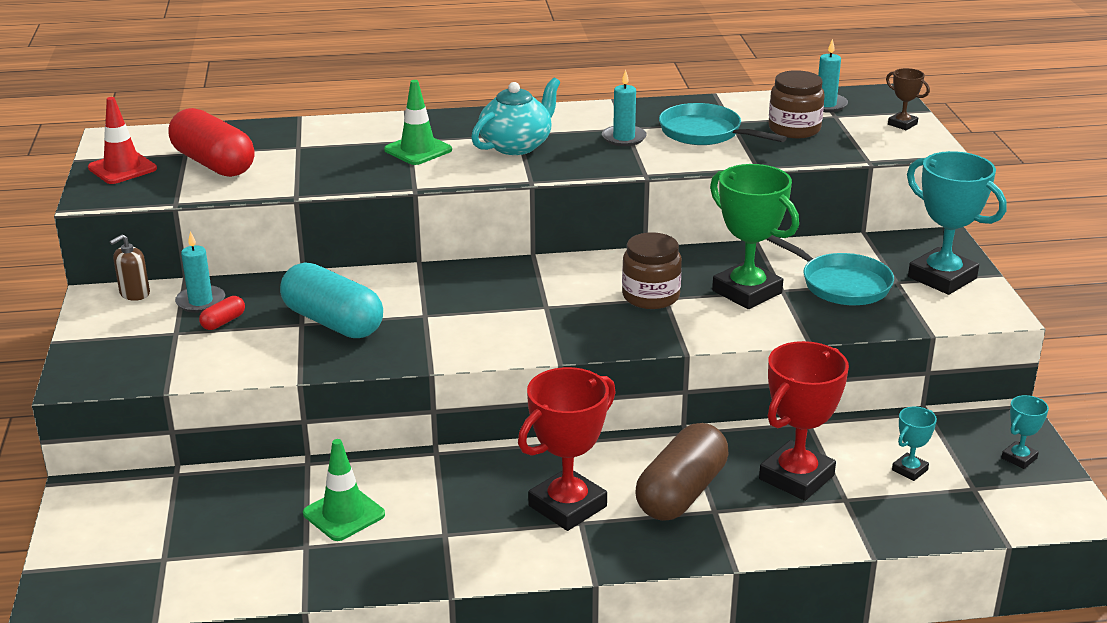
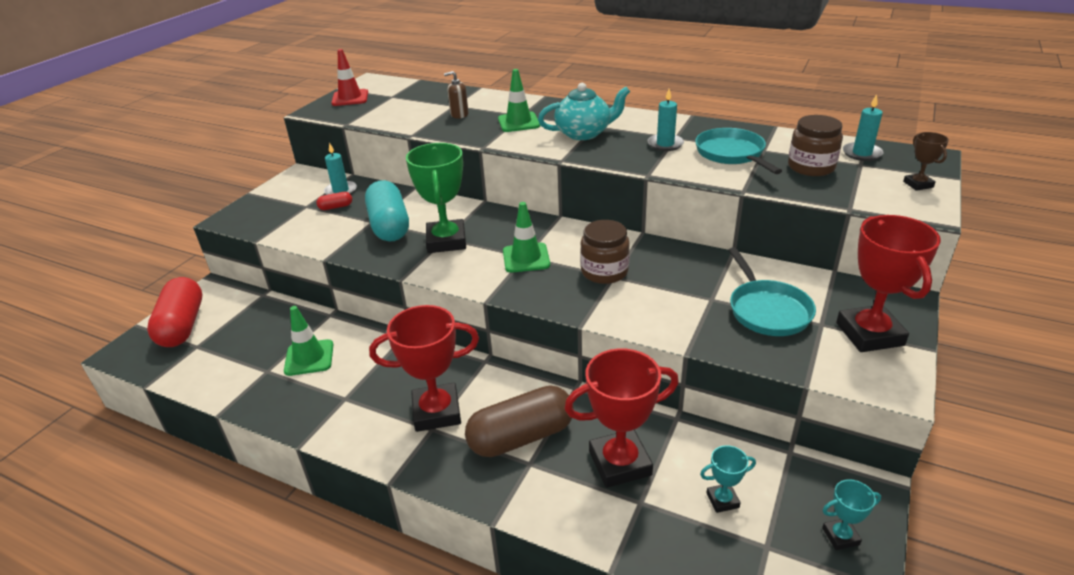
camera: 35 degrees right, 5 degrees up
brown soap dispenser [110,234,150,301] -> brown soap dispenser moved to [444,71,469,119]
red capsule [168,108,255,177] -> red capsule moved to [147,277,202,347]
green trophy [710,164,799,309] -> green trophy moved to [406,143,466,253]
turquoise trophy [907,151,1006,295] -> red trophy [836,215,941,352]
none -> green traffic cone [503,202,550,273]

